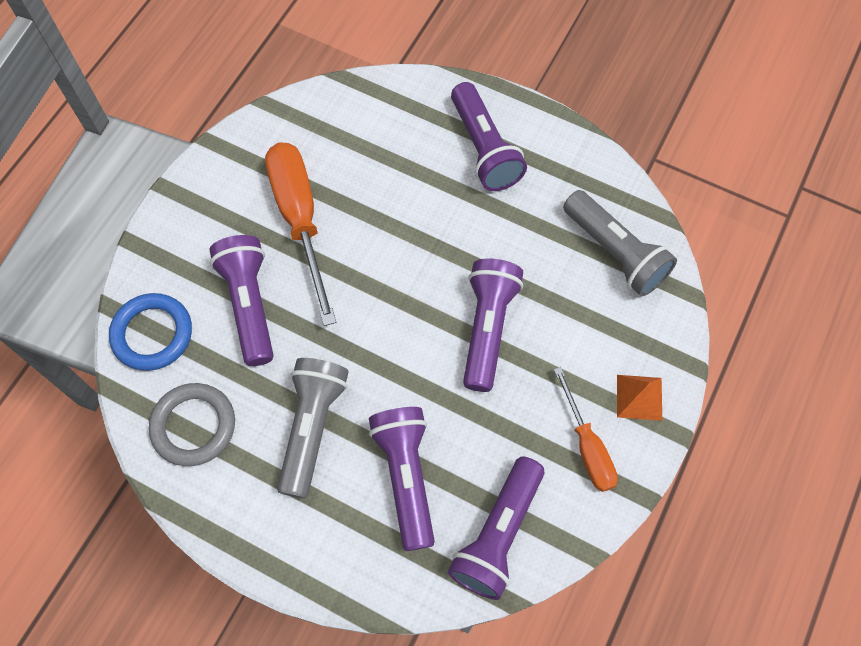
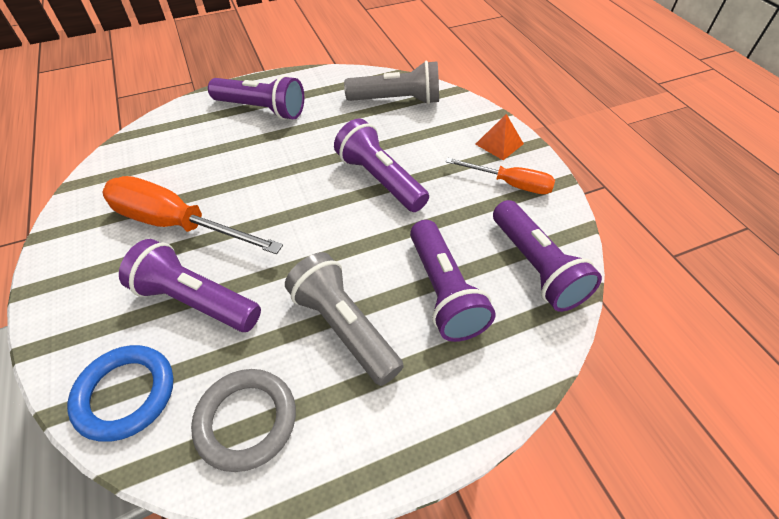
camera: 50 degrees left, 15 degrees down
purple flashlight [369,407,435,551] -> purple flashlight turned 135 degrees counterclockwise [410,220,496,342]

